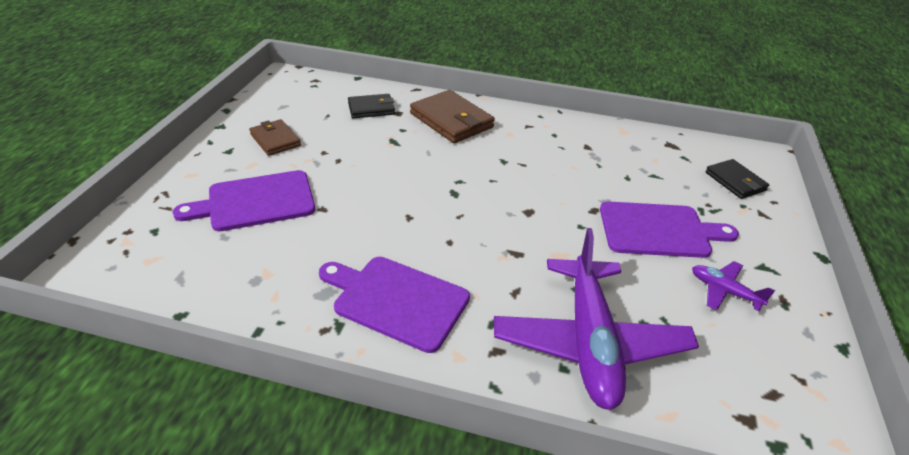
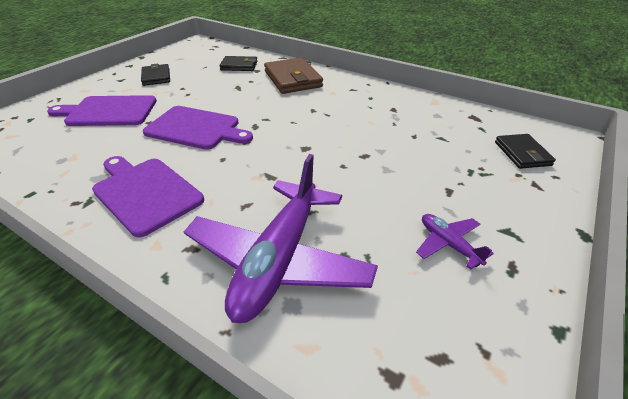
camera: 20 degrees right, 0 degrees up
brown wallet [249,119,301,156] -> black wallet [141,63,170,86]
purple cutting board [600,201,739,258] -> purple cutting board moved to [143,106,253,150]

